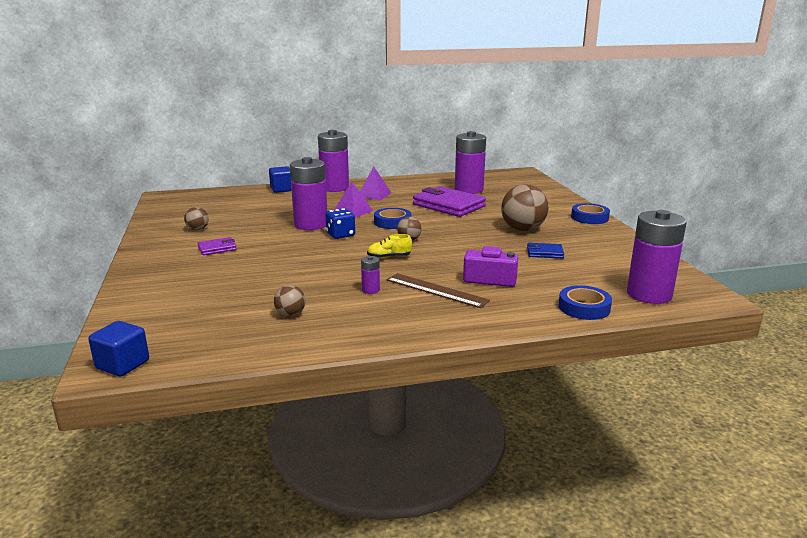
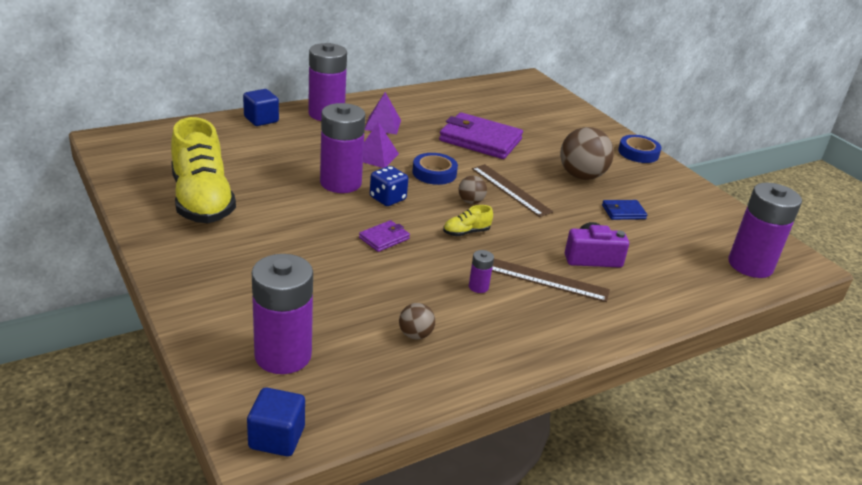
camera: 20 degrees left, 10 degrees up
brown ball [184,207,209,230] -> yellow shoe [171,117,236,223]
purple wallet [198,237,237,255] -> purple wallet moved to [359,220,410,252]
purple battery [455,131,486,194] -> purple battery moved to [252,254,313,374]
blue tape [559,285,612,320] -> none
none -> brown ruler [472,164,553,217]

